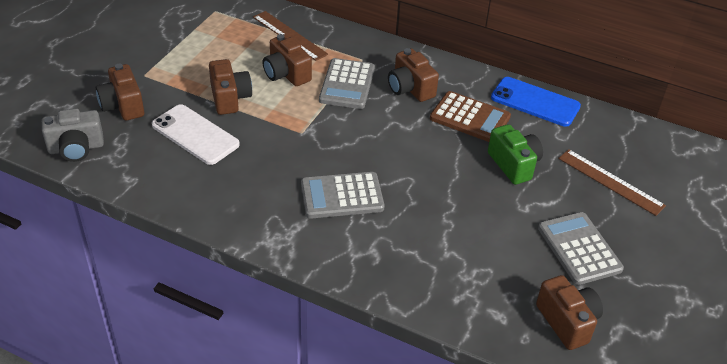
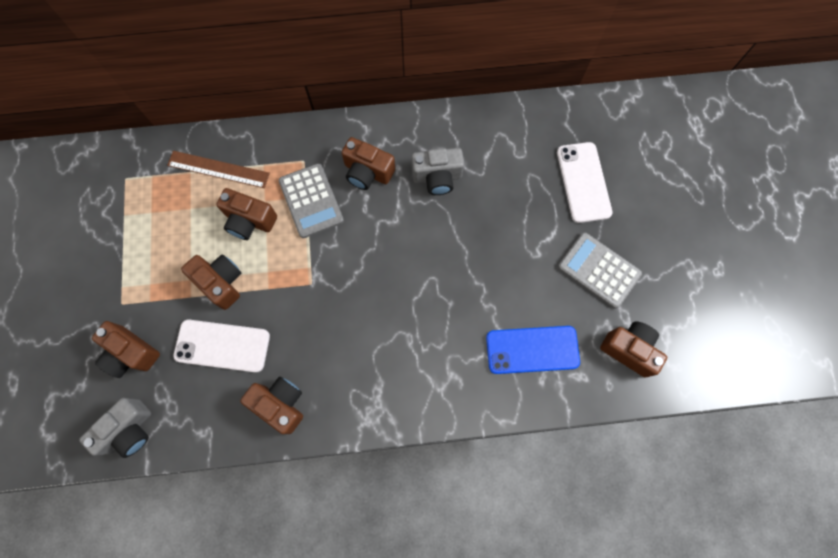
camera: 30 degrees left, 30 degrees up
grey calculator [301,172,385,219] -> none
brown calculator [430,91,511,142] -> grey camera [411,148,464,195]
green camera [488,124,543,185] -> none
blue phone [491,77,581,127] -> blue phone moved to [486,326,580,374]
brown ruler [558,149,666,216] -> white phone [557,142,612,223]
none -> brown camera [240,377,303,434]

